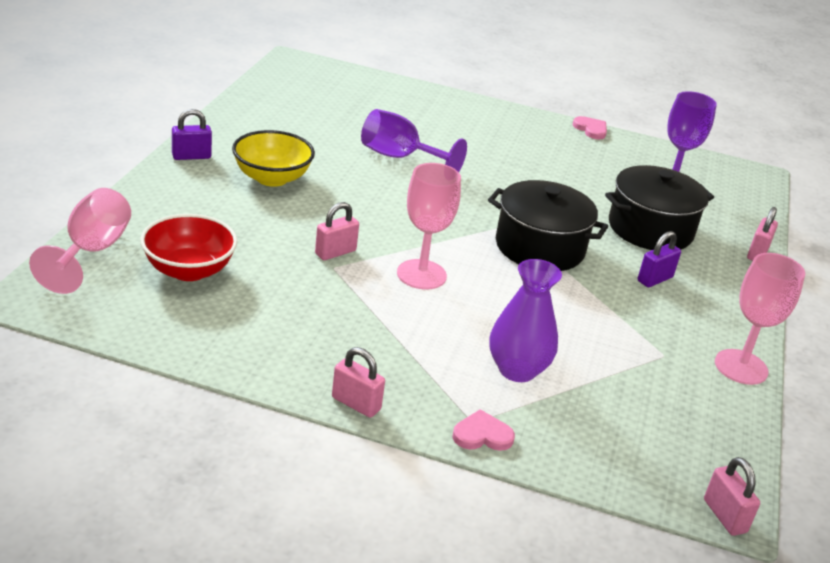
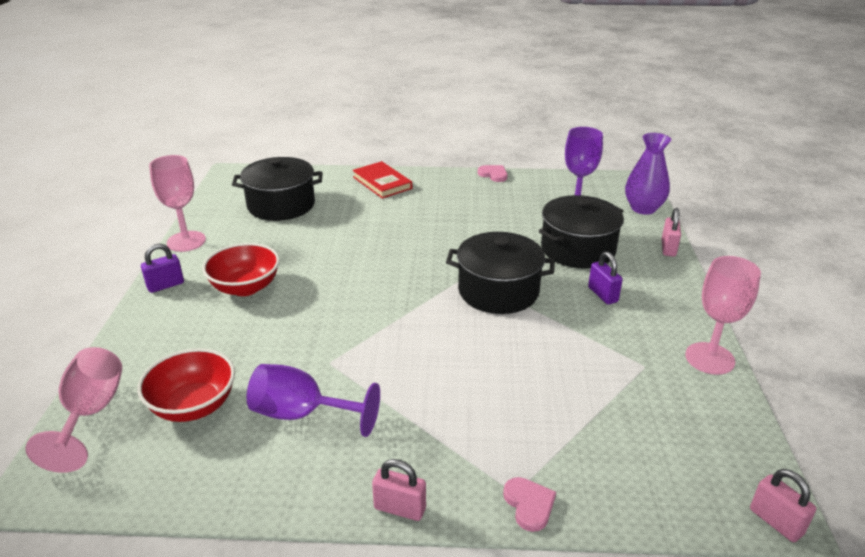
camera: 10 degrees left, 0 degrees up
yellow bowl [232,130,315,187] -> red bowl [202,243,280,296]
pink padlock [315,202,359,260] -> none
purple goblet [361,109,467,172] -> purple goblet moved to [246,364,380,437]
pink goblet [397,163,461,289] -> pink goblet moved to [149,155,206,252]
pink heart [452,409,515,451] -> pink heart turned 90 degrees clockwise [503,477,556,532]
purple vase [489,259,562,382] -> purple vase moved to [625,133,671,215]
purple padlock [638,231,681,287] -> purple padlock turned 60 degrees counterclockwise [588,251,623,304]
none -> black pot [232,157,323,221]
none -> red book [352,161,412,199]

